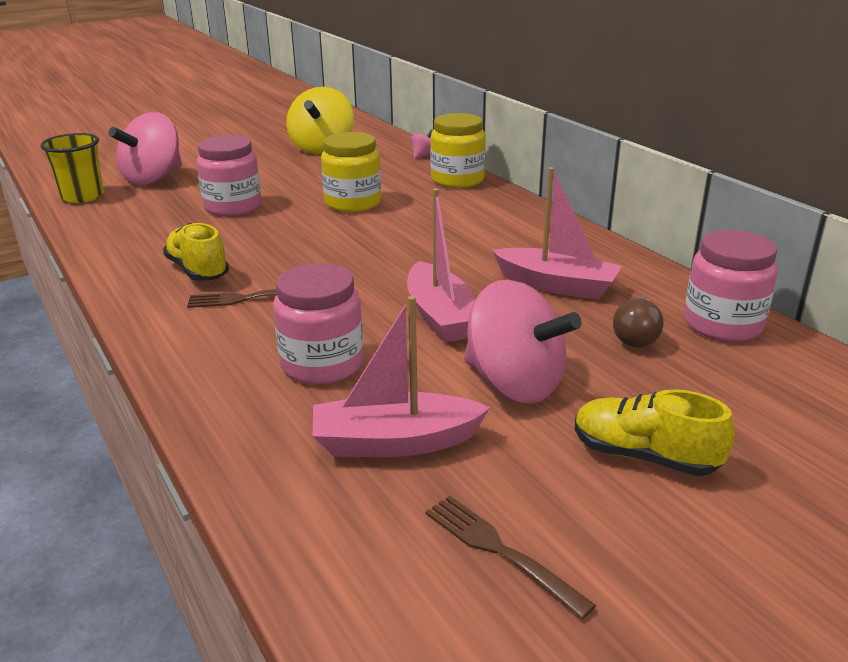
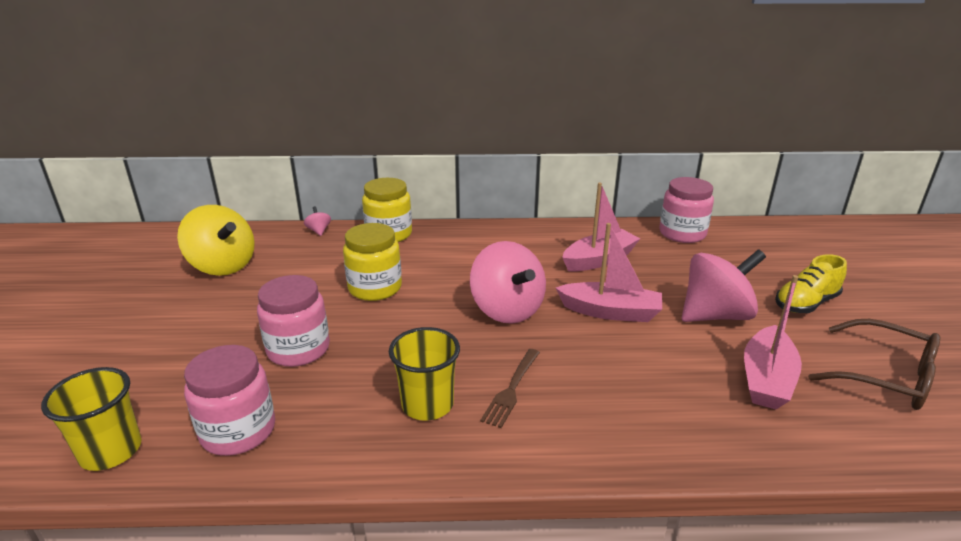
camera: 60 degrees left, 0 degrees up
pink spinning top [109,112,182,186] -> pink spinning top moved to [470,241,546,324]
yellow shoe [163,223,229,281] -> yellow cup [389,327,460,421]
pink jar [273,263,363,384] -> pink jar moved to [184,345,275,456]
brown fork [425,495,596,619] -> brown glasses [808,319,940,410]
brown light bulb [613,297,664,347] -> none

